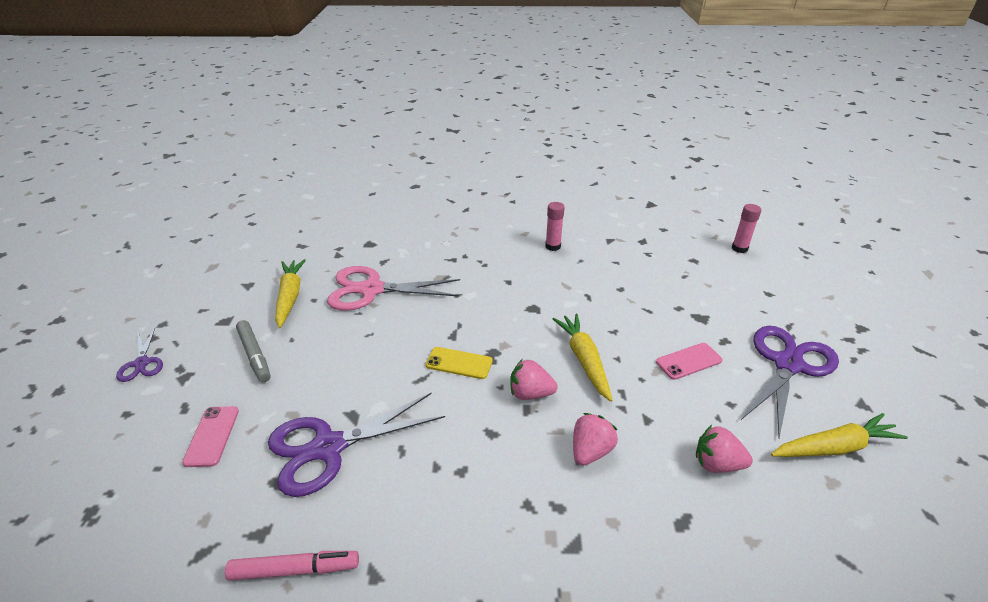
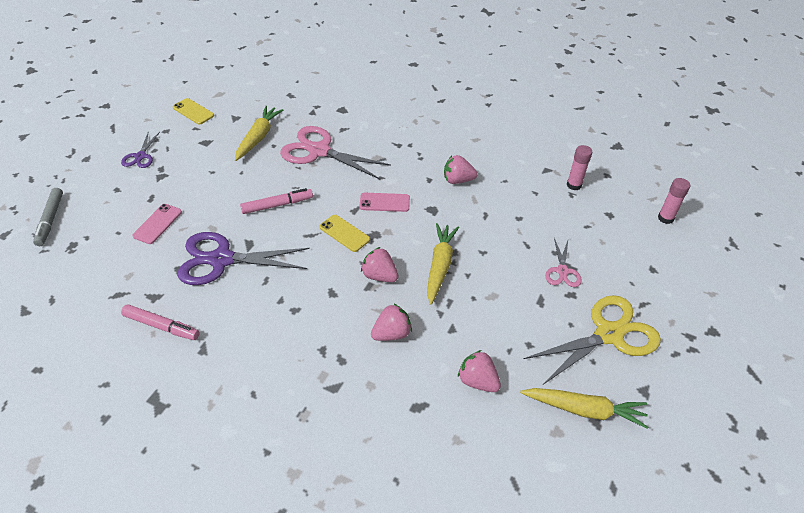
camera: 25 degrees right, 10 degrees up
grey marker [236,320,271,382] -> grey marker moved to [33,188,63,246]
pink glue stick [545,202,565,251] -> pink glue stick moved to [567,145,592,190]
pink phone [656,343,722,380] -> pink phone moved to [359,193,410,212]
purple scissors [741,326,839,438] -> yellow scissors [524,295,661,385]
none -> yellow phone [173,98,214,125]
none -> pink marker [240,188,313,214]
none -> pink strawberry [444,155,478,184]
none -> pink scissors [545,238,582,287]

